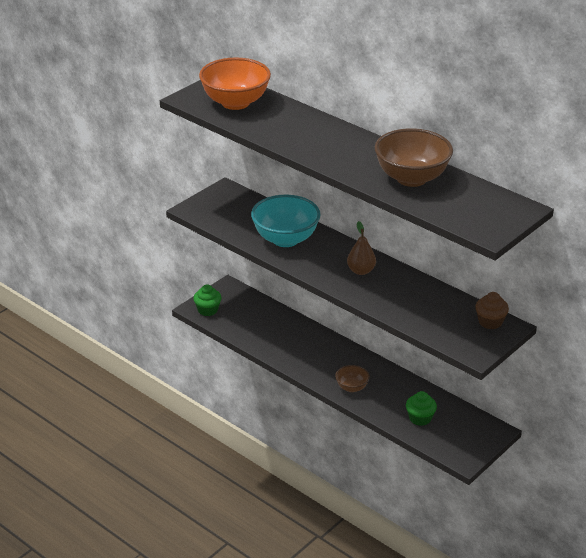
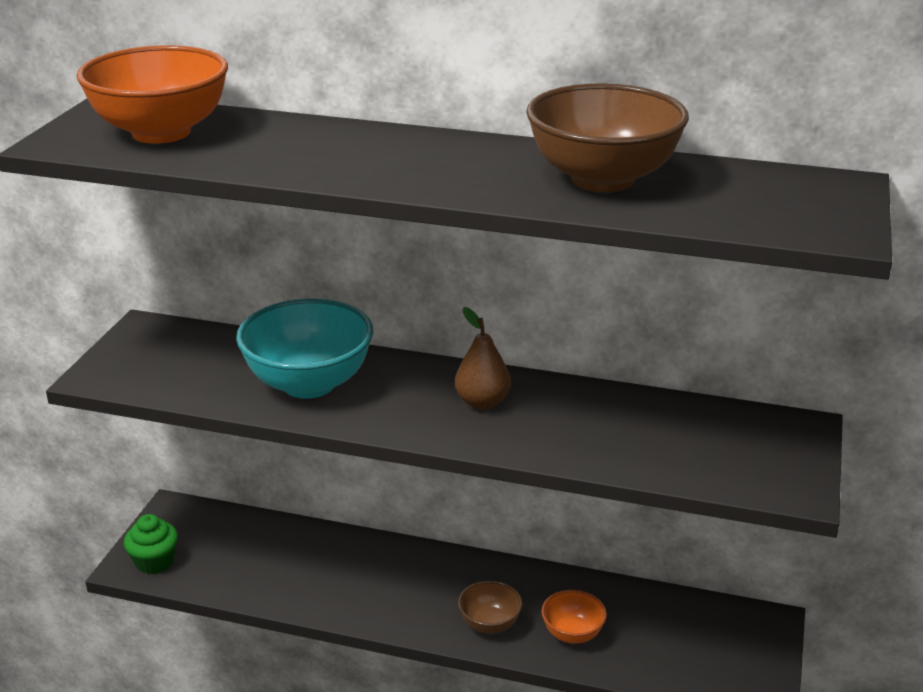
camera: 25 degrees left, 5 degrees down
green cupcake [406,391,437,426] -> none
brown cupcake [475,292,509,329] -> none
none -> orange bowl [541,590,607,644]

